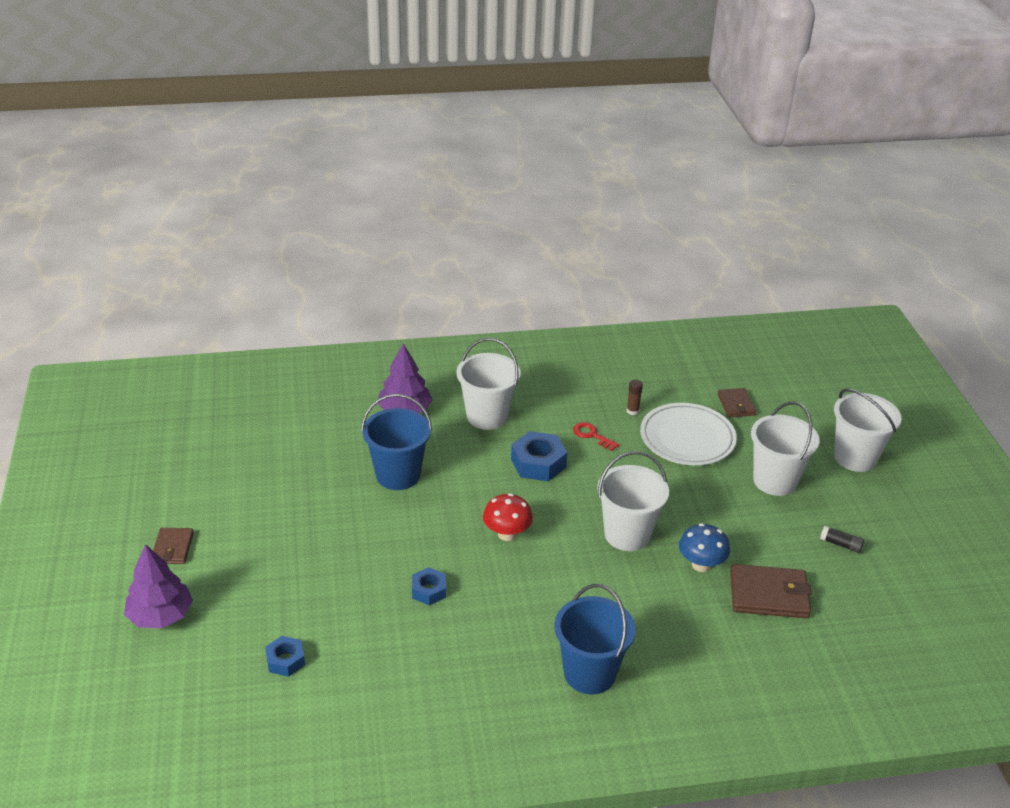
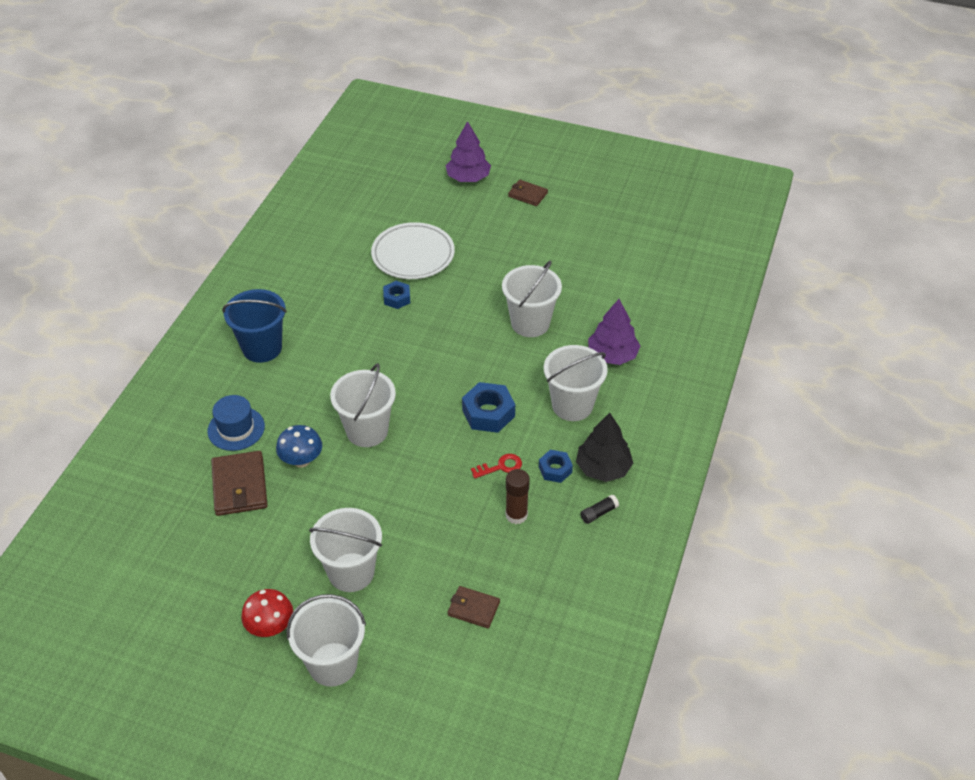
camera: 120 degrees right, 10 degrees up
blue nut [265,636,305,677] -> blue nut moved to [539,450,573,483]
blue bucket [361,394,432,490] -> white bucket [502,260,562,337]
red mushroom [483,493,533,541] -> red mushroom moved to [241,589,293,637]
brown glue stick [627,380,643,415] -> brown glue stick [505,469,530,524], size x1.61
white plate [640,403,737,465] -> white plate moved to [371,222,455,279]
brown wallet [730,564,812,618] -> brown wallet turned 45 degrees counterclockwise [211,451,268,516]
black glue stick [820,526,864,553] -> black glue stick moved to [580,495,619,524]
none -> blue hat [207,395,265,451]
none -> black tree [576,413,633,482]

